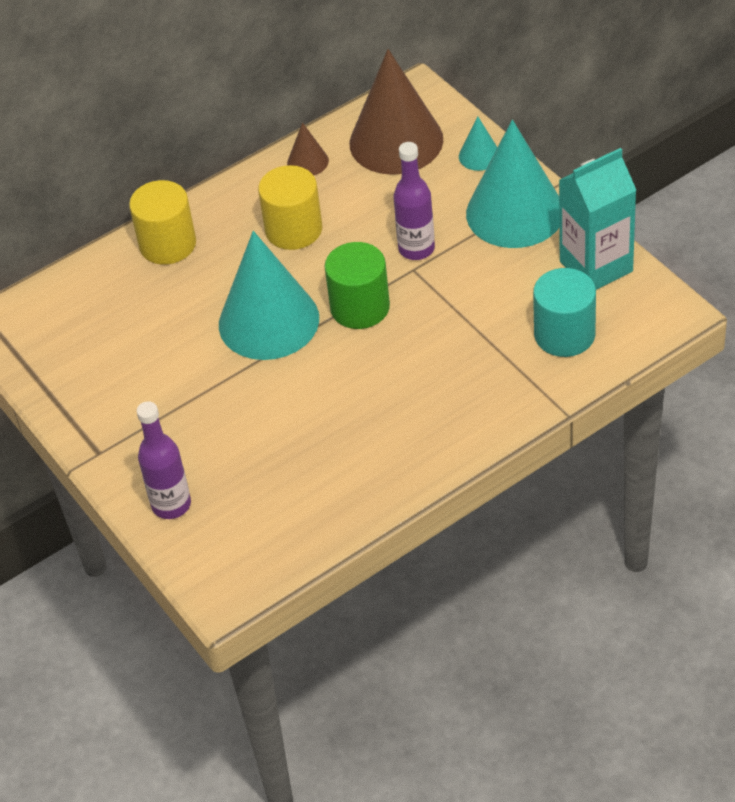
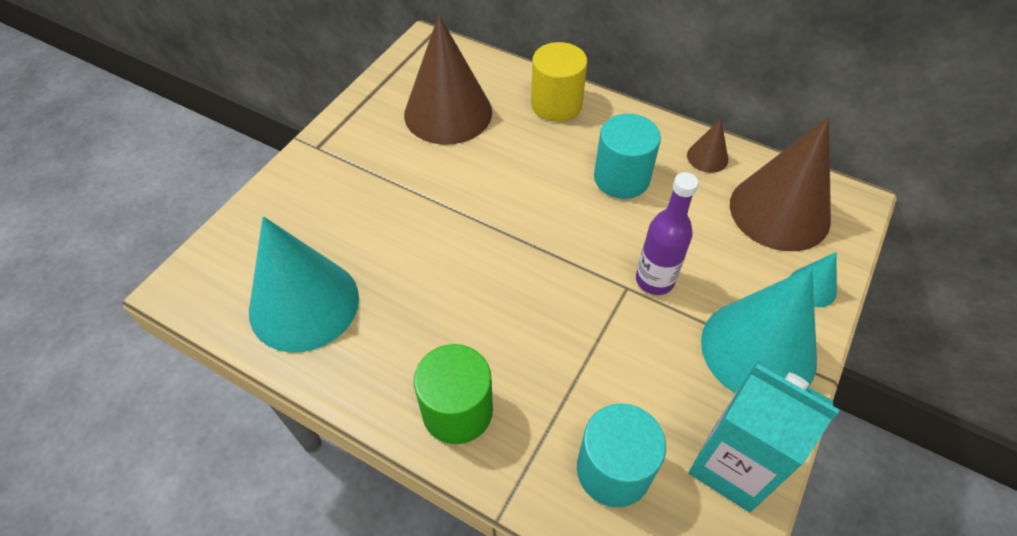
camera: 60 degrees right, 5 degrees up
purple bottle [137,401,191,519] -> none
turquoise cone [219,231,319,360] -> turquoise cone moved to [249,216,359,352]
yellow cylinder [258,165,322,250] -> turquoise cylinder [594,114,661,199]
green cylinder [324,242,390,329] -> green cylinder moved to [414,344,493,444]
none -> brown cone [404,15,492,145]

